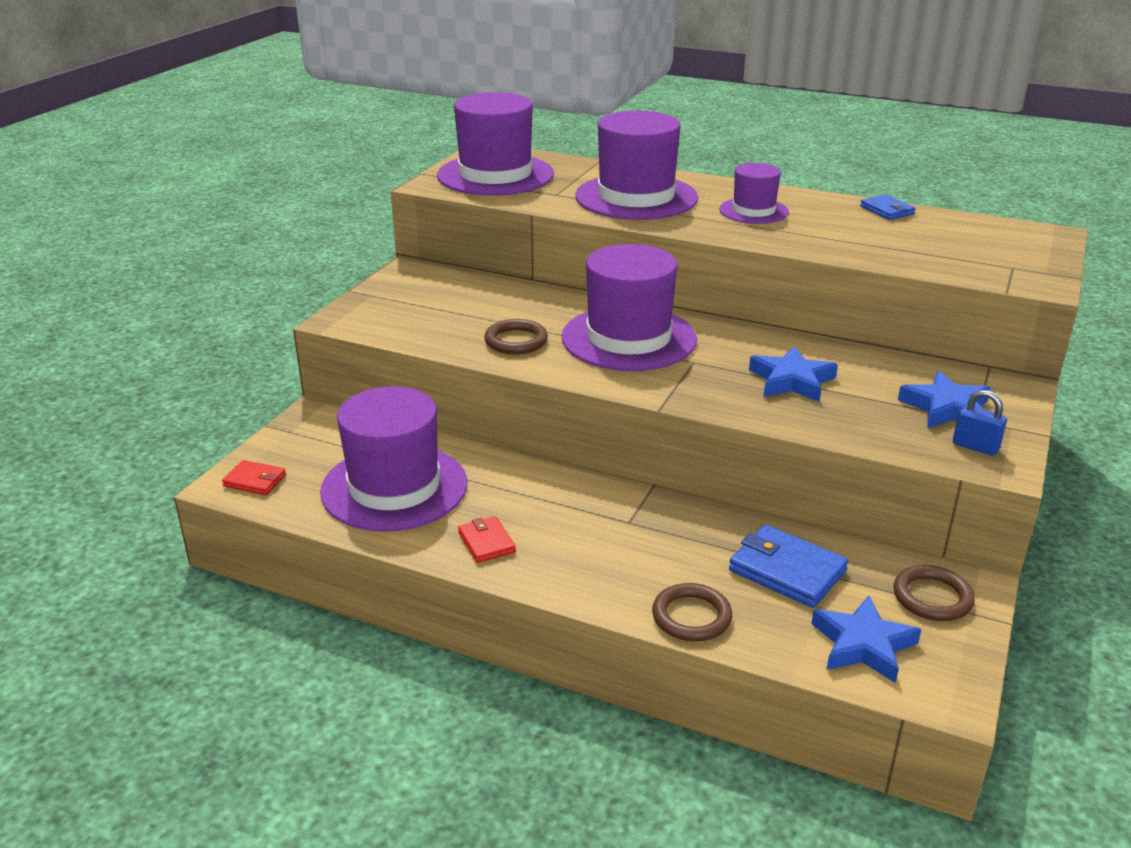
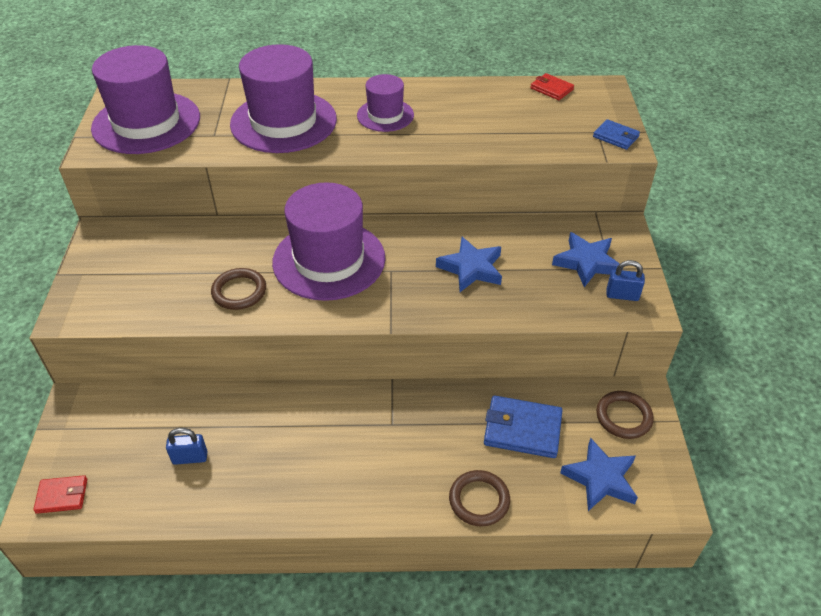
camera: 25 degrees left, 15 degrees up
purple hat [320,386,467,532] -> blue padlock [166,428,207,465]
red wallet [458,516,516,563] -> red wallet moved to [530,73,574,100]
blue wallet [860,194,916,220] -> blue wallet moved to [593,119,640,150]

